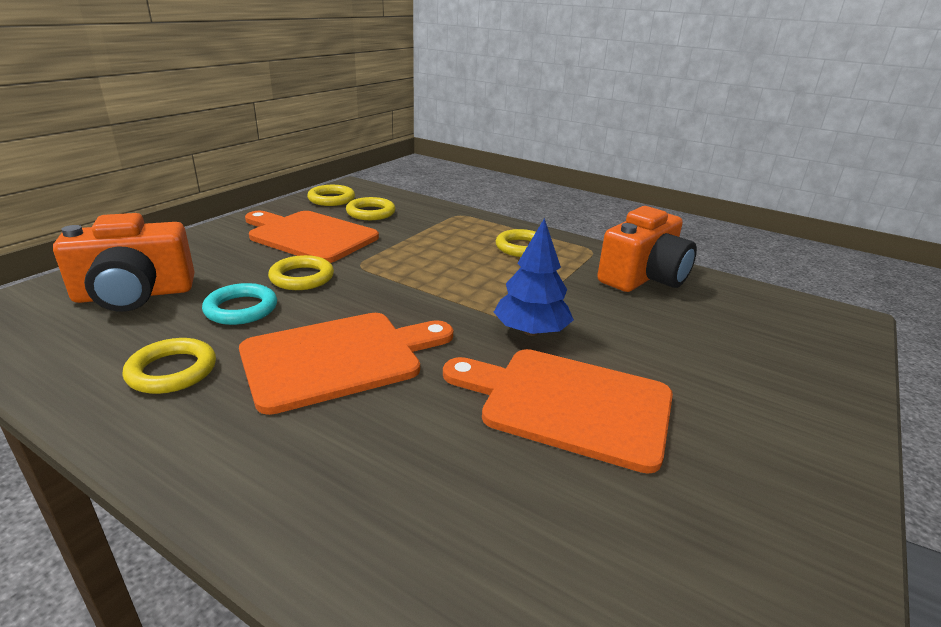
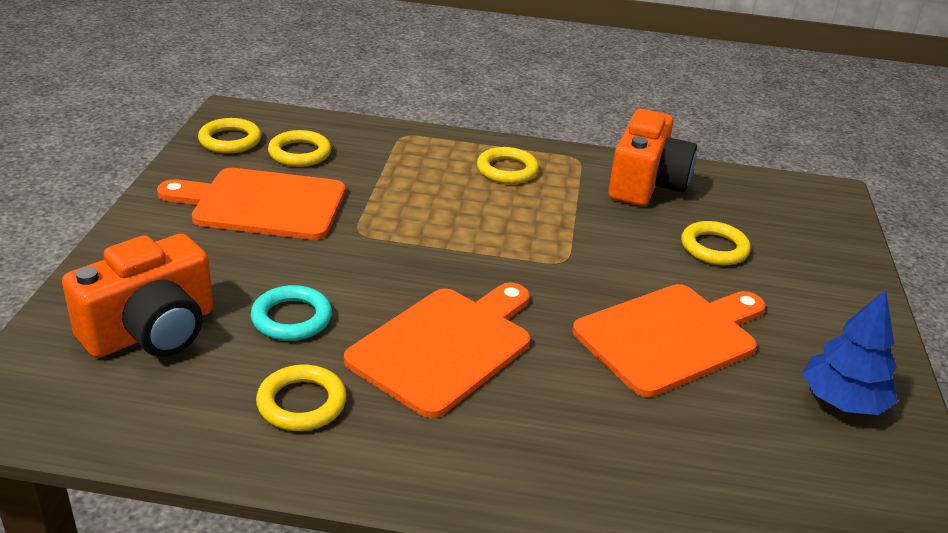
camera: 25 degrees left, 5 degrees up
yellow ring [268,255,334,290] -> yellow ring moved to [681,221,751,265]
orange cutting board [443,349,673,474] -> orange cutting board turned 150 degrees clockwise [572,284,766,397]
blue tree [494,218,574,336] -> blue tree moved to [802,290,898,415]

